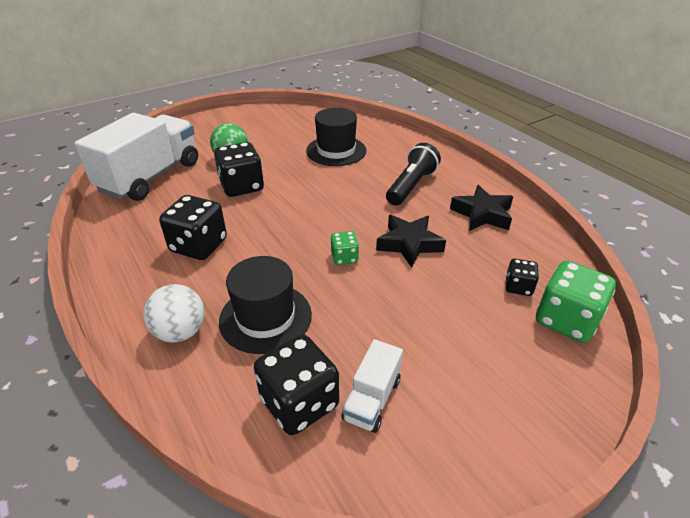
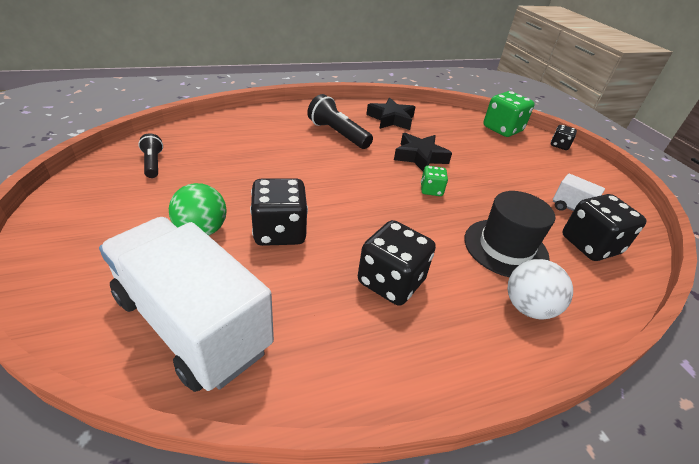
camera: 80 degrees left, 0 degrees up
black hat [306,108,366,166] -> none
black dice [506,259,539,296] -> black dice moved to [551,125,577,150]
none -> black flashlight [138,133,163,178]

